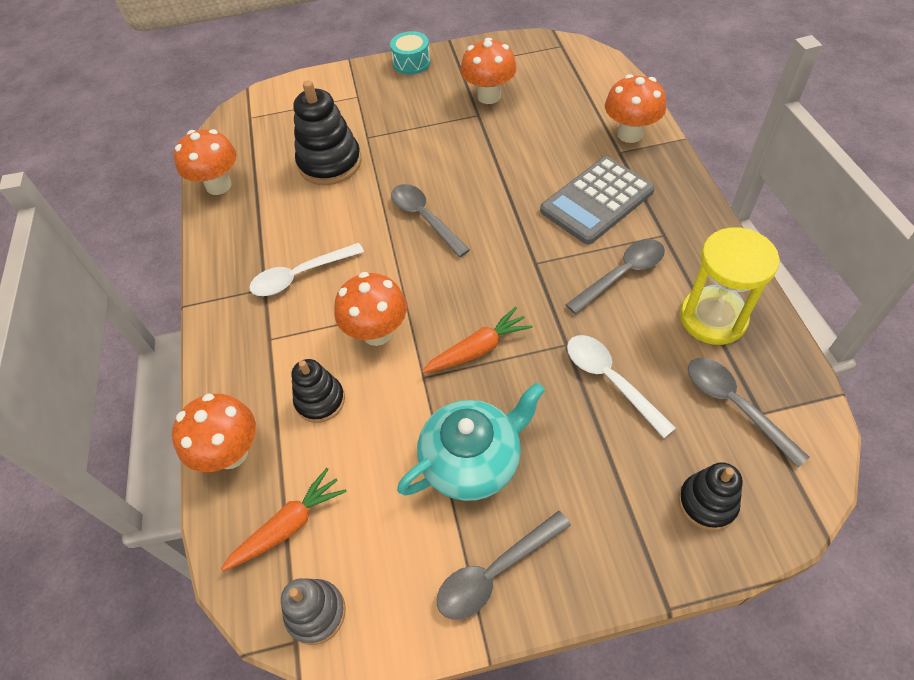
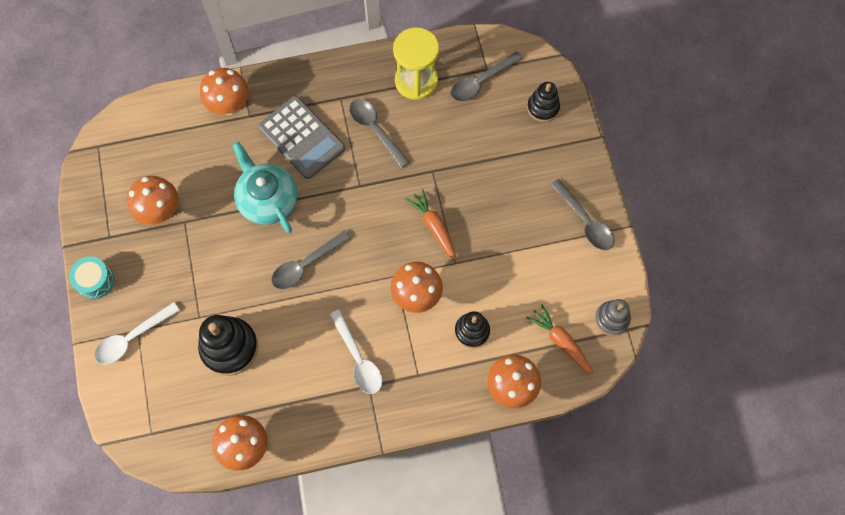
camera: 95 degrees left, 15 degrees up
turquoise teapot [397,382,545,501] -> turquoise teapot moved to [232,142,297,233]
white spoon [567,335,676,438] -> white spoon moved to [94,302,180,364]

